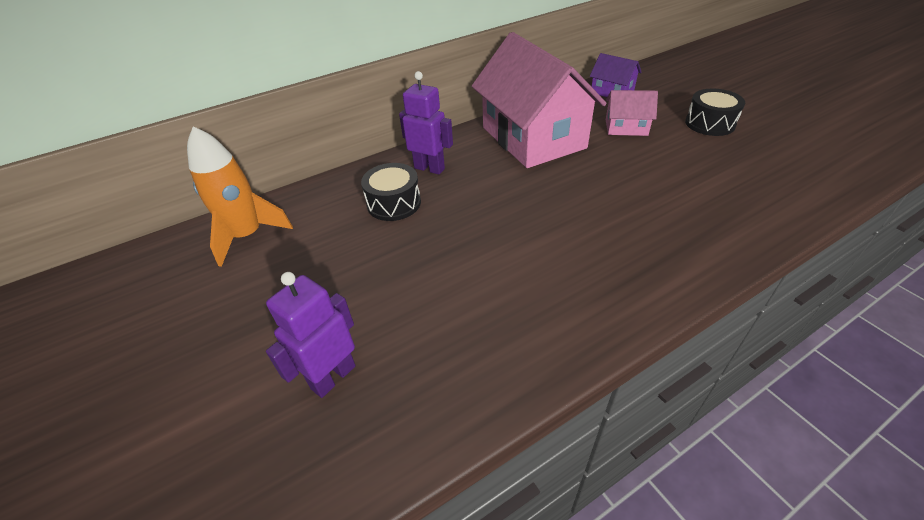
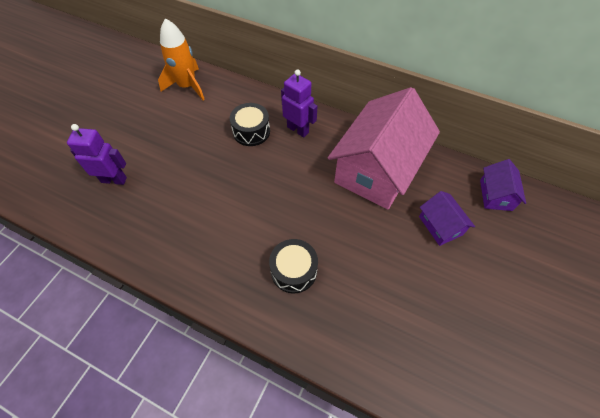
camera: 55 degrees right, 15 degrees up
purple robot [399,71,453,175] -> purple robot turned 45 degrees counterclockwise [281,69,317,137]
pink house [606,90,658,136] -> purple house [419,191,475,246]
black drum [685,89,745,136] -> black drum moved to [269,239,318,293]

